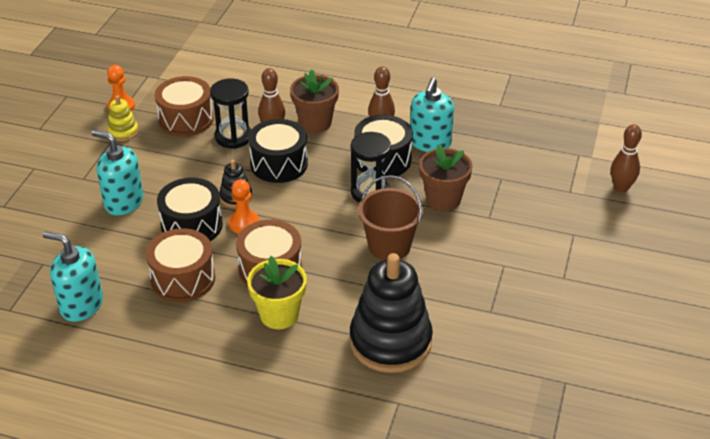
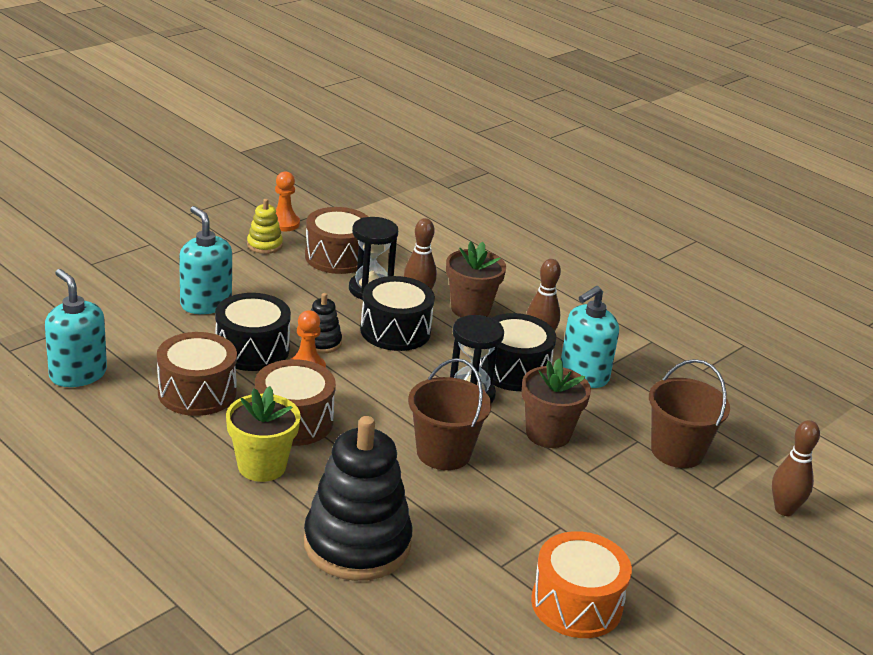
camera: 25 degrees right, 10 degrees down
none -> orange drum [531,531,632,638]
none -> brown bucket [649,359,730,468]

